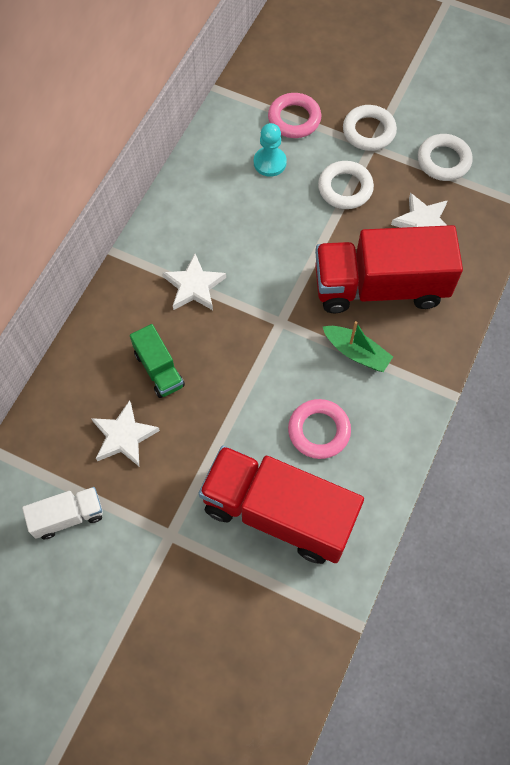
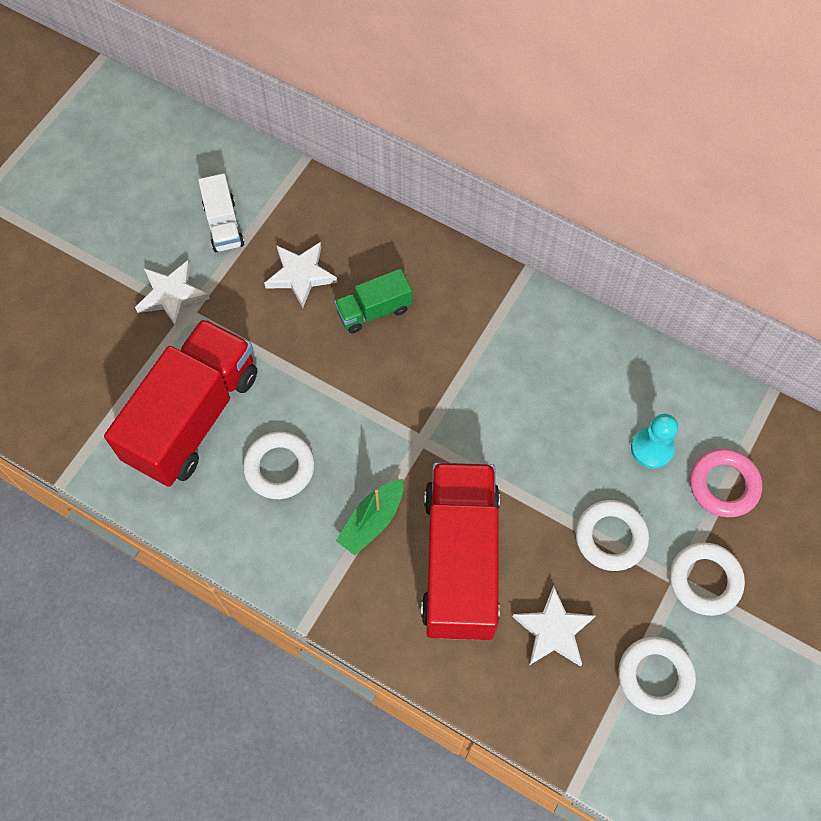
camera: 95 degrees right, 0 degrees up
white star [162,254,226,310] -> white star moved to [135,260,209,328]
pink ring [288,399,351,459] -> white ring [243,432,315,499]

